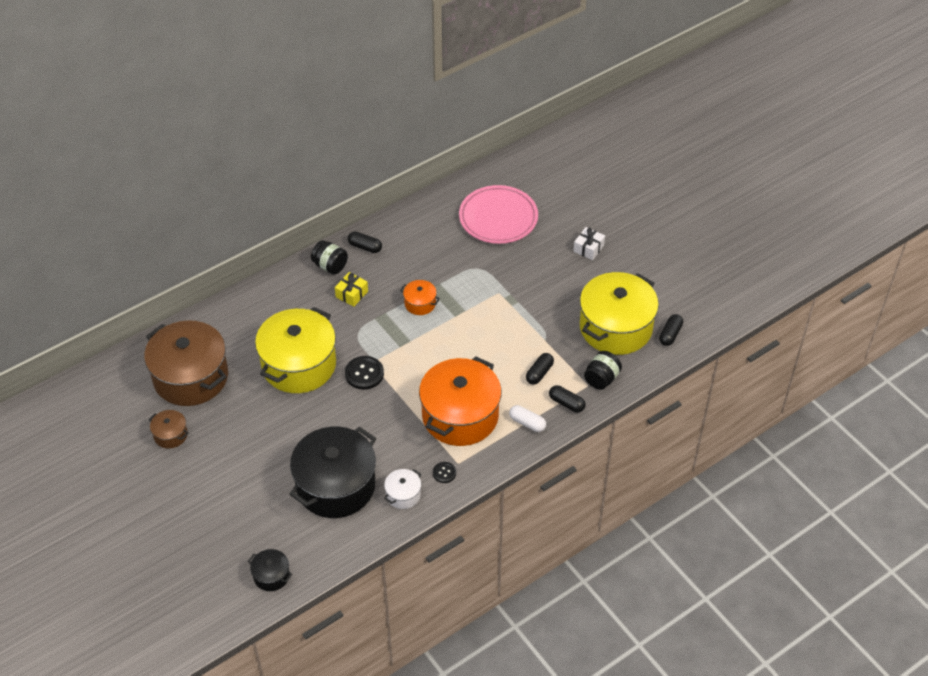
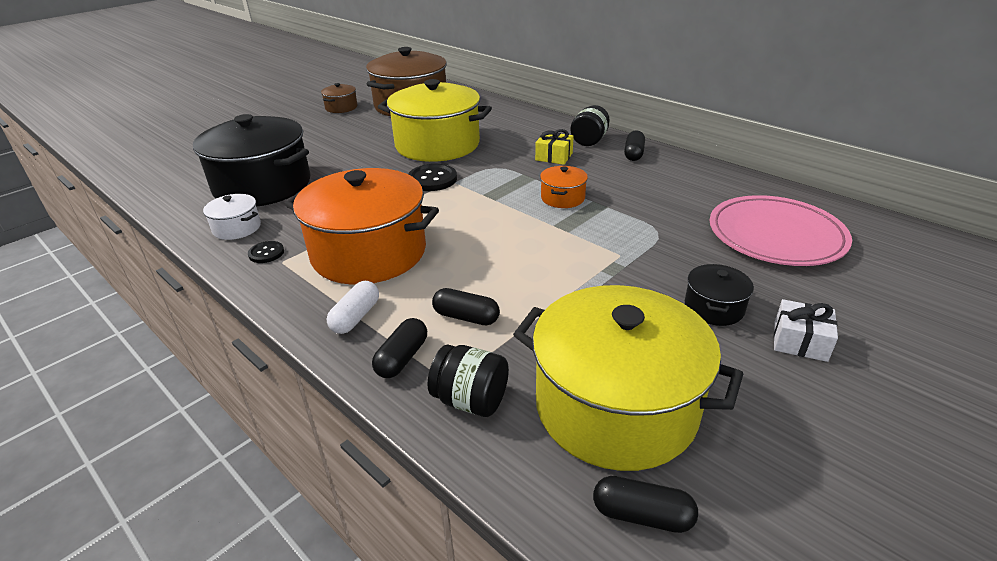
camera: 80 degrees right, 15 degrees down
black pot [248,549,292,591] -> black pot moved to [685,264,754,326]

